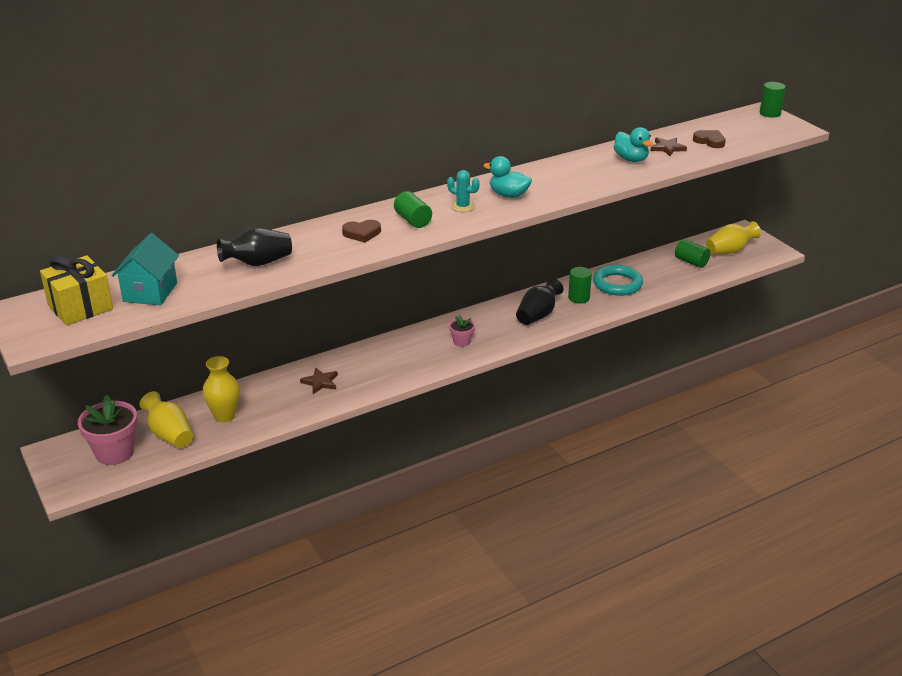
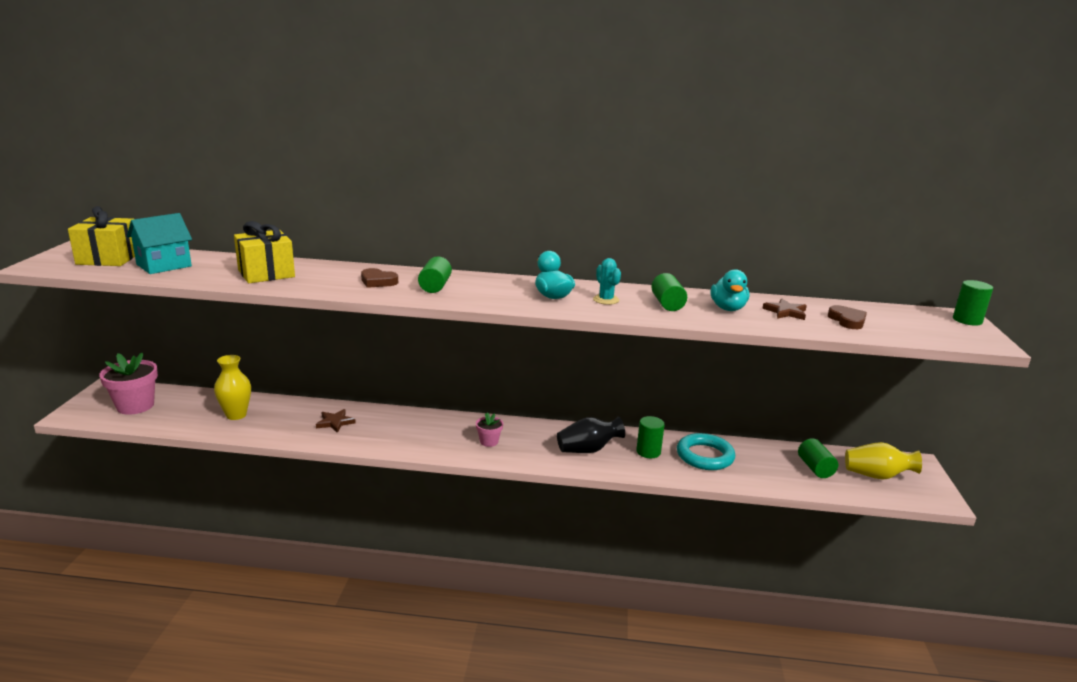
camera: 35 degrees right, 10 degrees down
yellow vase [140,391,193,448] -> none
black vase [217,227,292,266] -> yellow gift [234,221,295,283]
turquoise cactus [447,170,480,212] -> turquoise cactus moved to [593,258,621,305]
none -> green cylinder [651,273,687,311]

